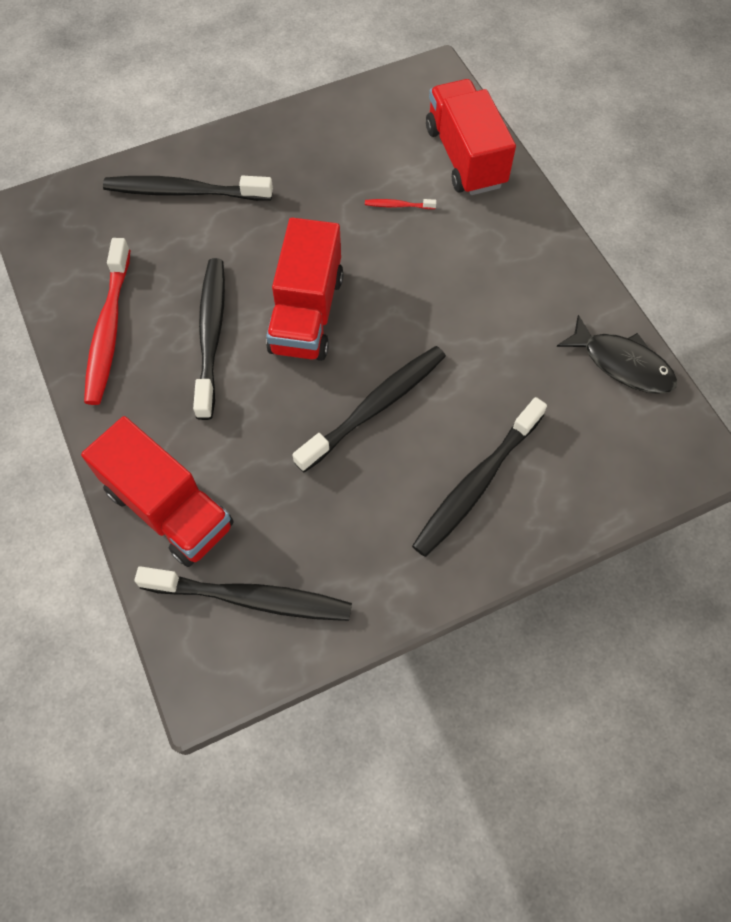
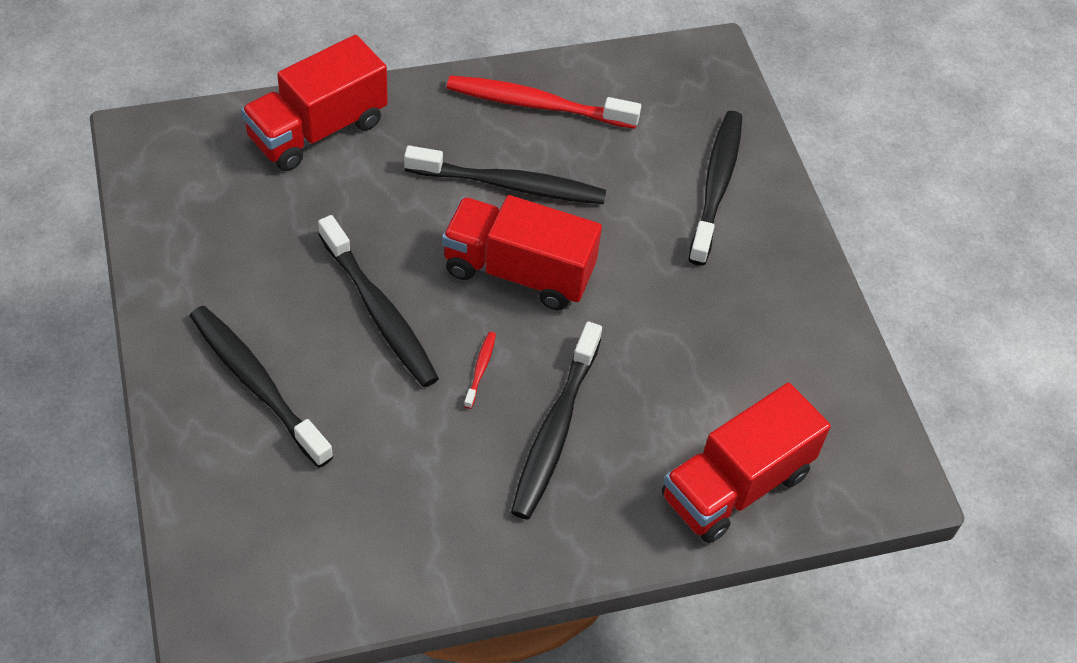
camera: 95 degrees right, 10 degrees down
black toothbrush [134,566,352,621] -> black toothbrush moved to [511,322,602,519]
red toothbrush [365,199,436,209] -> red toothbrush moved to [464,332,496,409]
red truck [426,79,516,195] -> red truck turned 150 degrees clockwise [662,383,831,543]
black fish [557,315,677,394] -> none

